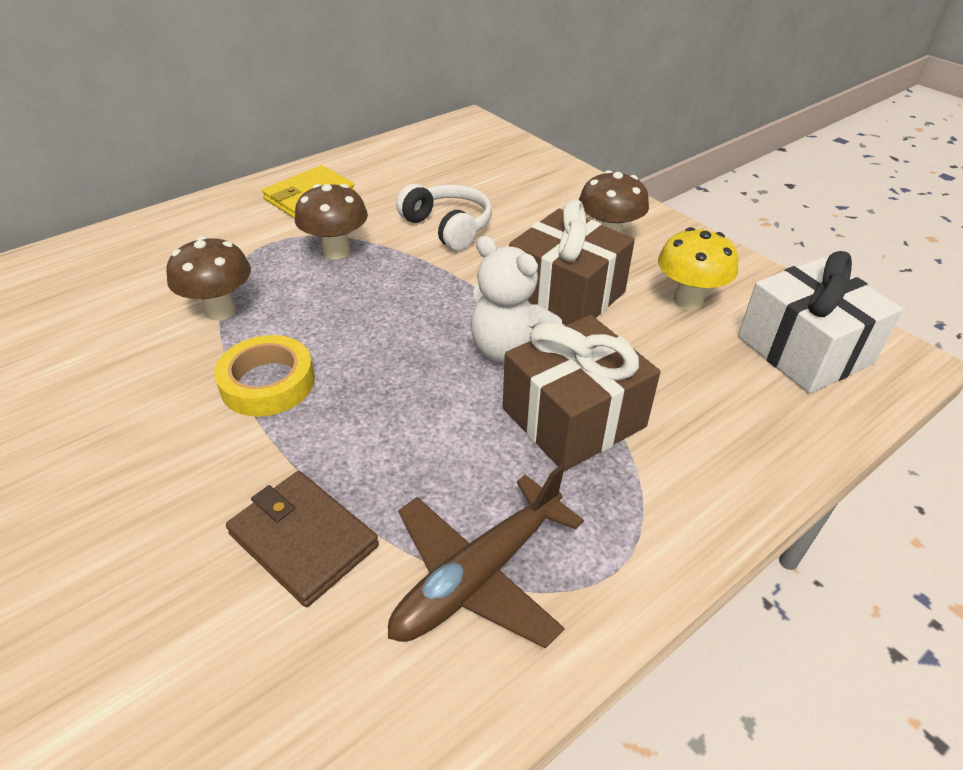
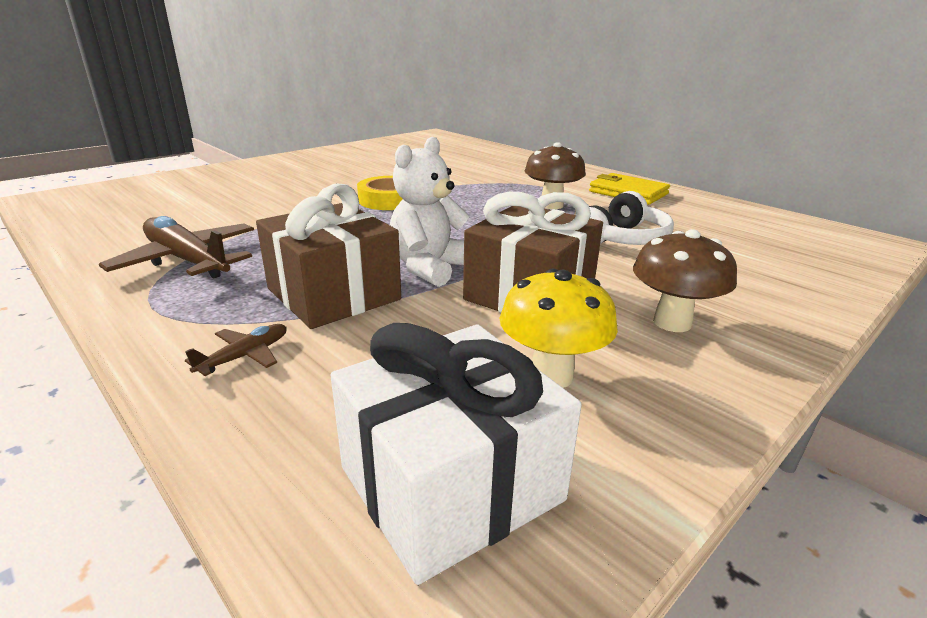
camera: 85 degrees right, 15 degrees down
brown mushroom [166,236,251,320] -> none
brown wallet [226,471,379,607] -> none
none -> brown plane [185,324,287,376]

